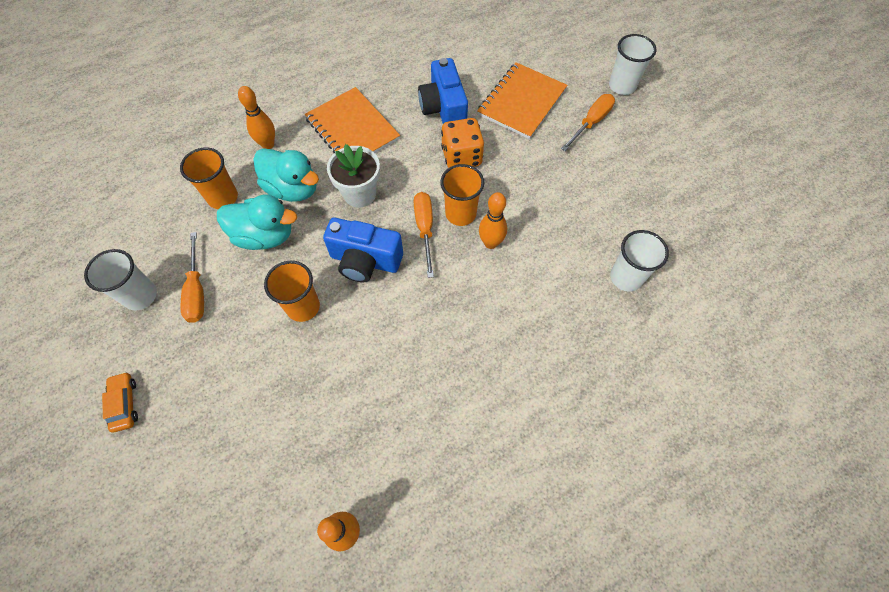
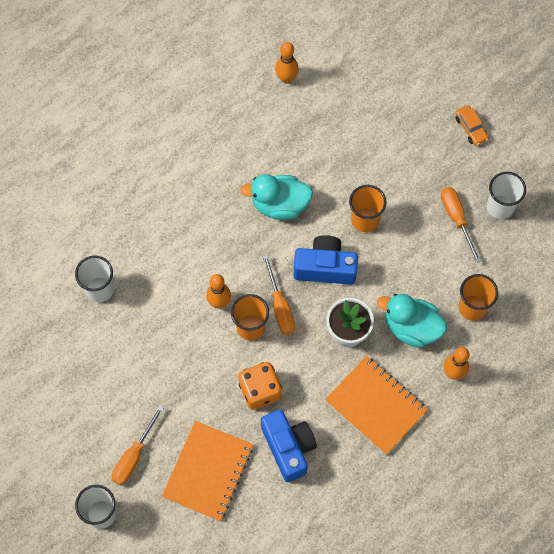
camera: 170 degrees right, 5 degrees up
turquoise duck [217,195,297,250] -> turquoise duck moved to [240,174,313,220]

